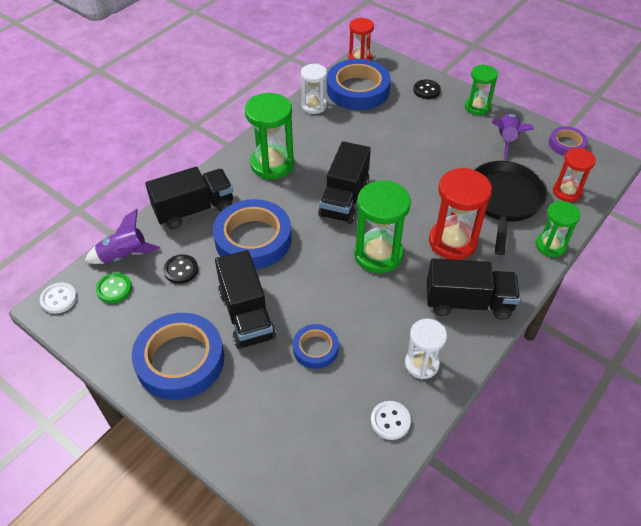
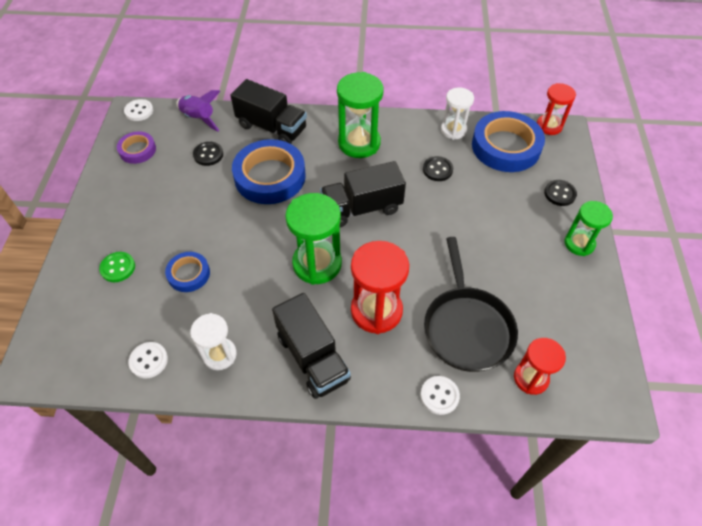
camera: 55 degrees right, 5 degrees up
green button [96,273,132,303] -> green button moved to [99,252,135,282]
blue tape [132,313,224,400] -> none
black truck [215,250,276,349] -> none
black pan [474,161,548,255] -> black pan turned 105 degrees clockwise [424,237,518,372]
purple rocket [491,113,534,159] -> none
green hourglass [536,201,581,257] -> white button [420,376,460,415]
purple tape [549,126,588,156] -> purple tape moved to [117,131,156,164]
none -> black button [423,156,453,181]

